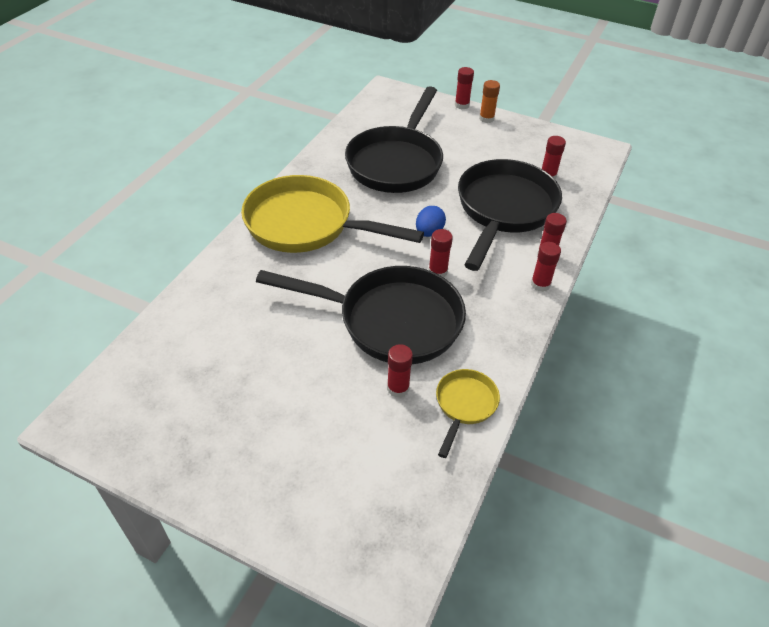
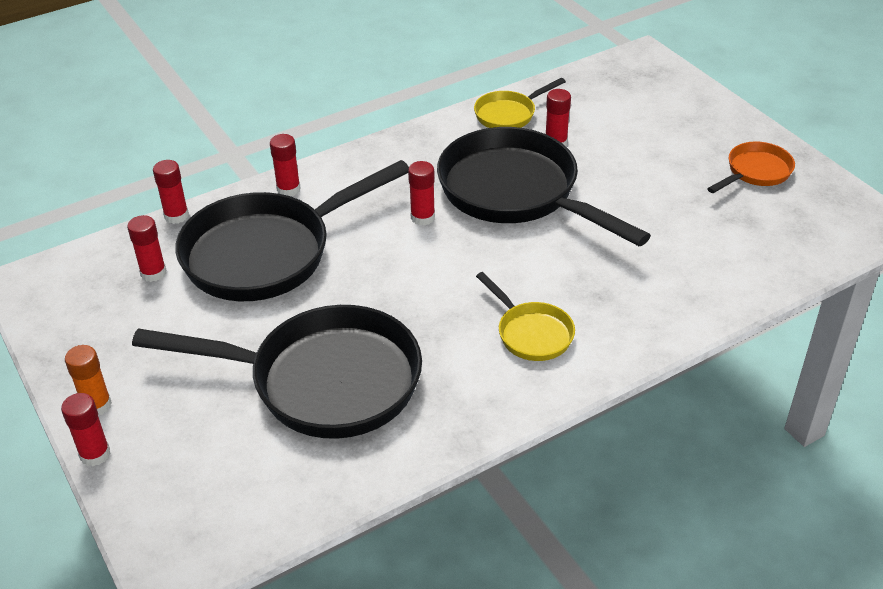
camera: 145 degrees left, 5 degrees down
yellow pan [241,175,424,253] -> yellow pan [476,272,575,361], size x0.47
black pan [345,86,443,193] -> black pan turned 45 degrees clockwise [132,305,422,439]
blue egg [416,206,446,237] -> none
red glue stick [531,242,561,292] -> red glue stick moved to [153,160,189,224]
none -> orange pan [707,142,795,193]

